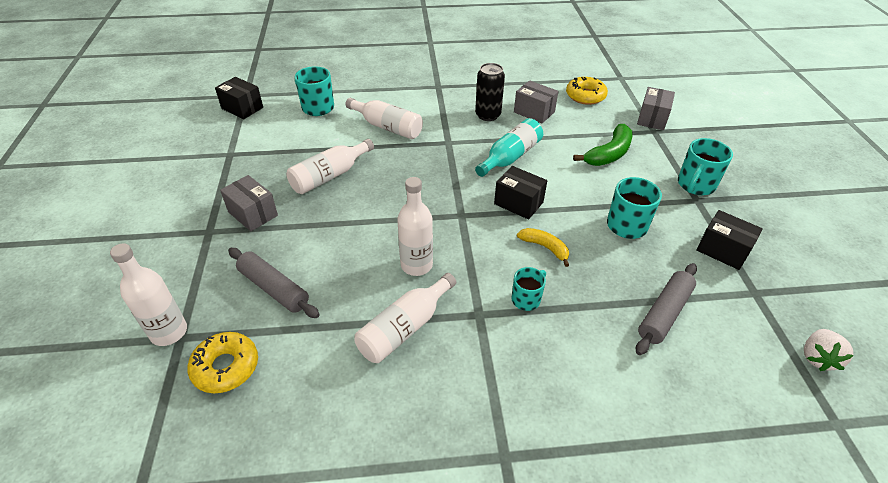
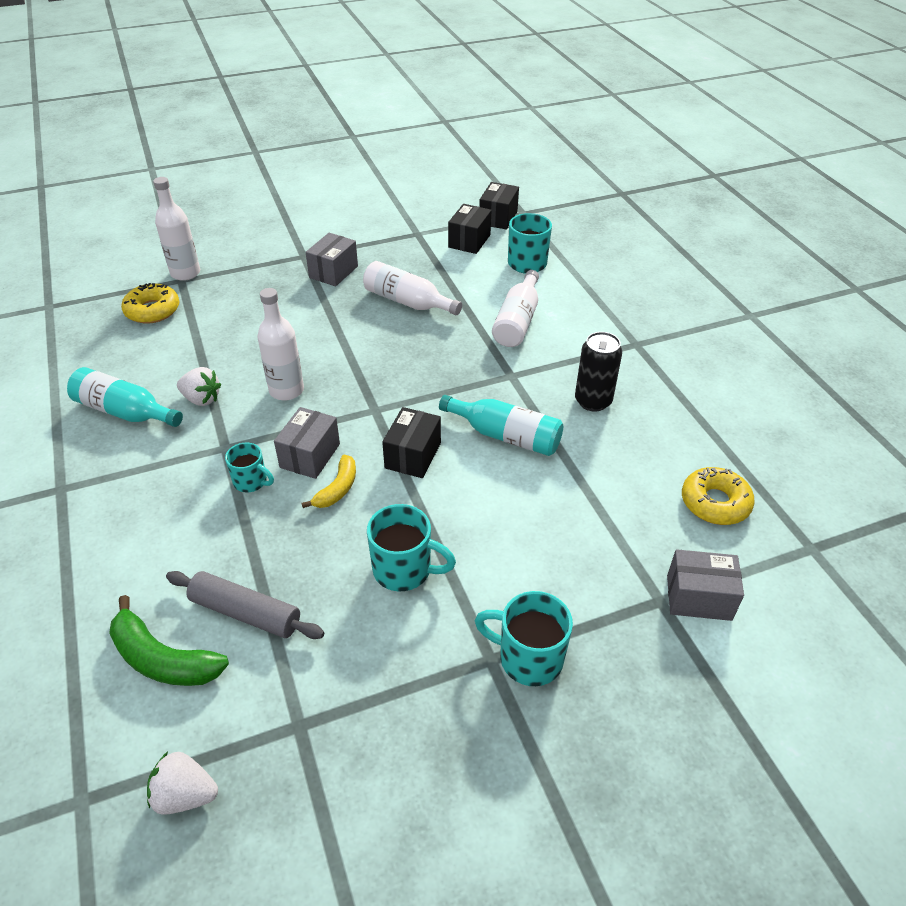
camera: 75 degrees right, 0 degrees up
grey rolling pin [228,248,320,318] -> none
white bottle [354,273,456,363] -> white strawberry [177,367,221,406]
grey box [514,81,559,123] -> grey box moved to [274,407,340,479]
green banana [573,124,633,166] -> green banana moved to [109,595,229,686]
black box [696,210,763,270] -> black box moved to [448,204,492,254]
none -> turquoise bottle [67,367,183,427]

